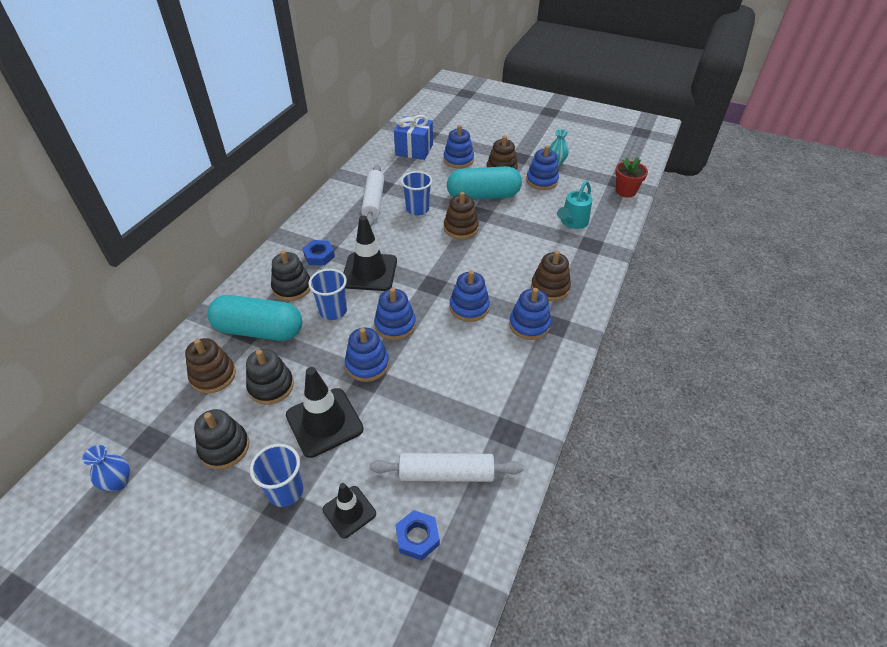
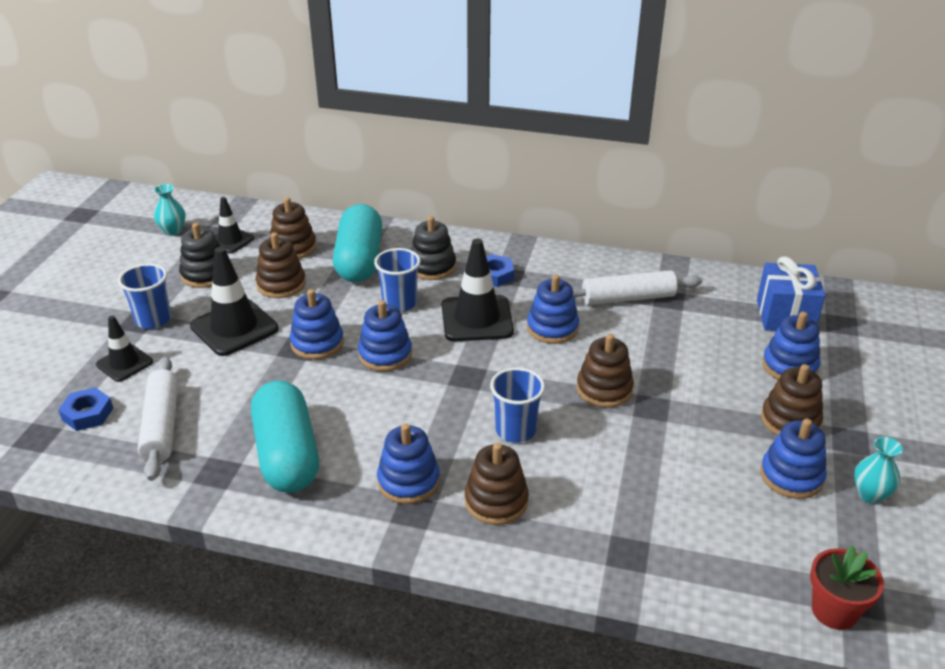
camera: 80 degrees right, 10 degrees down
blue vase [82,445,130,491] -> turquoise vase [154,184,186,235]
black stacking toy [246,349,294,405] -> brown stacking toy [256,233,306,298]
blue cup [401,171,432,216] -> blue cup moved to [490,367,545,443]
turquoise capsule [447,166,522,200] -> turquoise capsule moved to [251,381,319,493]
blue stacking toy [450,270,490,322] -> blue stacking toy moved to [527,275,579,344]
turquoise watering can [557,181,592,229] -> none
none -> black traffic cone [215,197,255,253]

